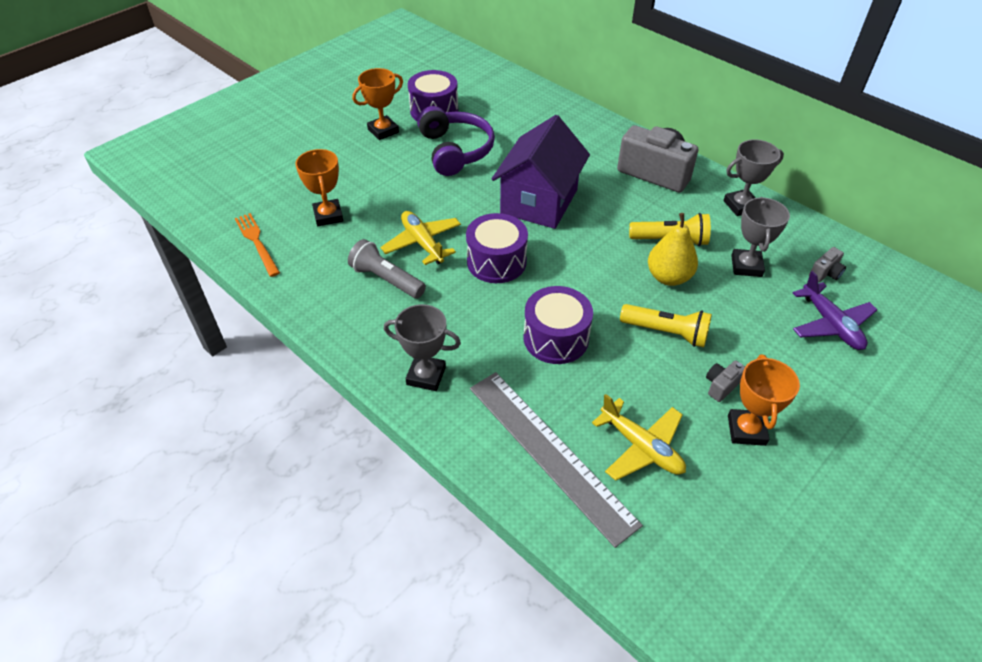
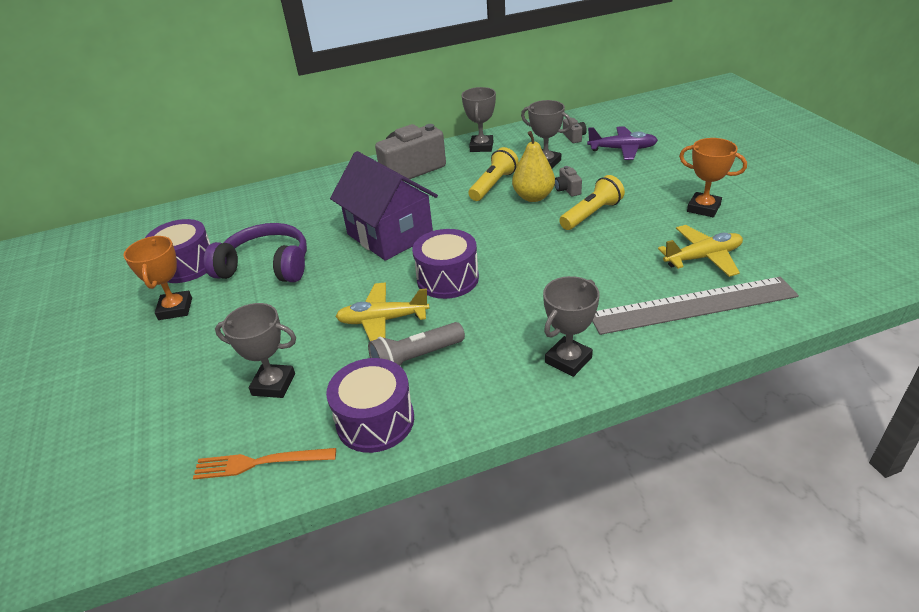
camera: 60 degrees left, 10 degrees down
orange trophy [295,149,343,226] -> grey trophy [215,303,296,398]
purple drum [524,286,593,364] -> purple drum moved to [326,358,414,453]
grey camera [706,360,745,402] -> grey camera moved to [555,166,582,197]

